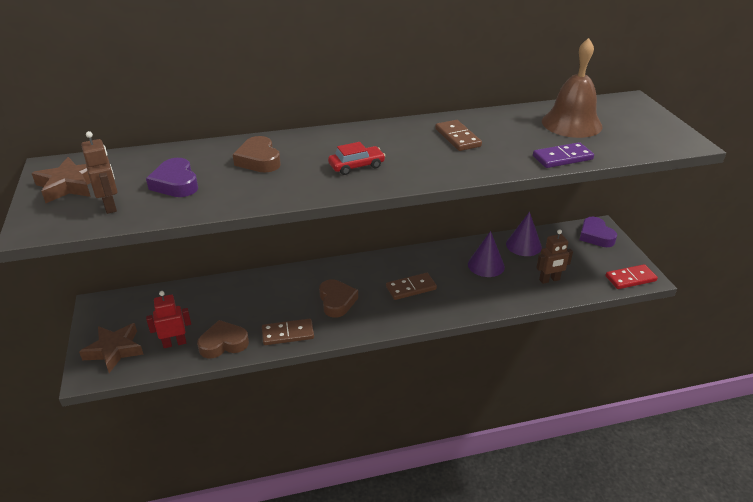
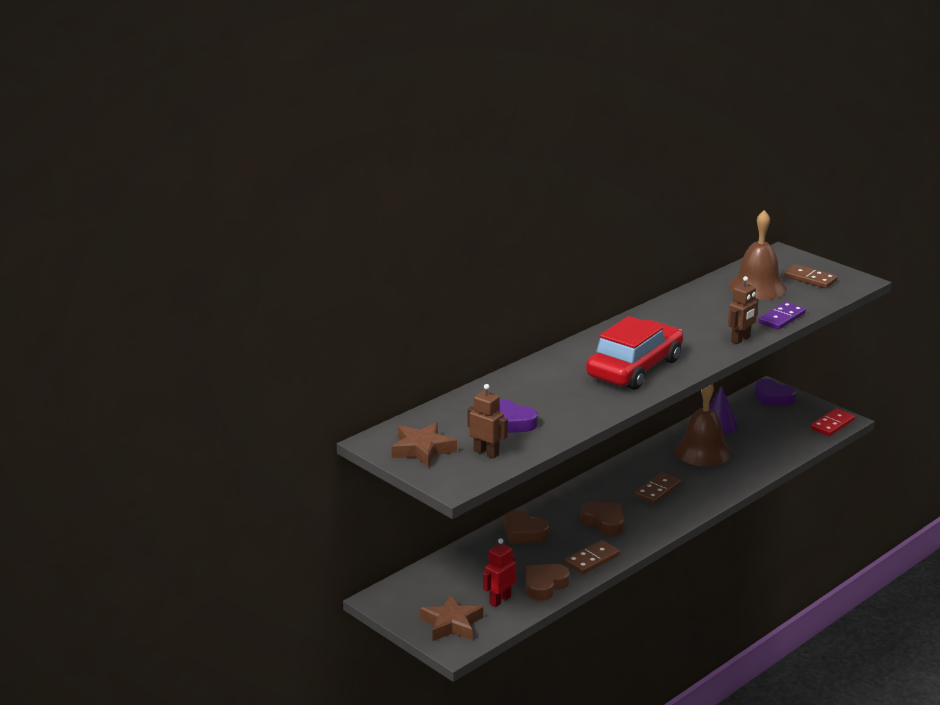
camera: 30 degrees left, 10 degrees down
brown heart [233,136,281,173] -> brown heart moved to [504,510,549,544]
red car [328,142,385,175] -> red car [586,316,683,390], size x2.26
brown domino [435,120,482,151] -> brown domino moved to [784,264,838,288]
purple cone [468,231,505,277] -> brown bell [675,384,731,466]
brown robot [536,229,573,284] -> brown robot moved to [728,276,758,344]

